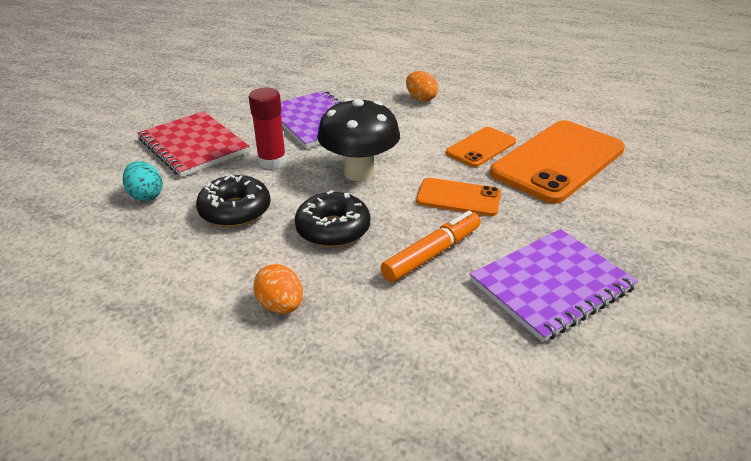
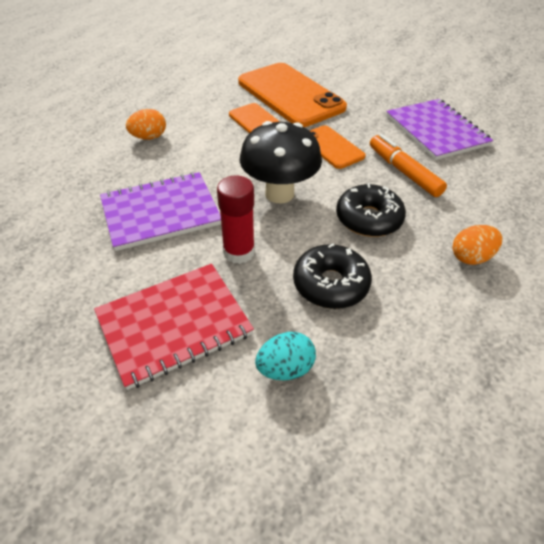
camera: 80 degrees left, 10 degrees up
orange phone [416,178,501,216] -> orange phone turned 60 degrees counterclockwise [309,125,366,169]

